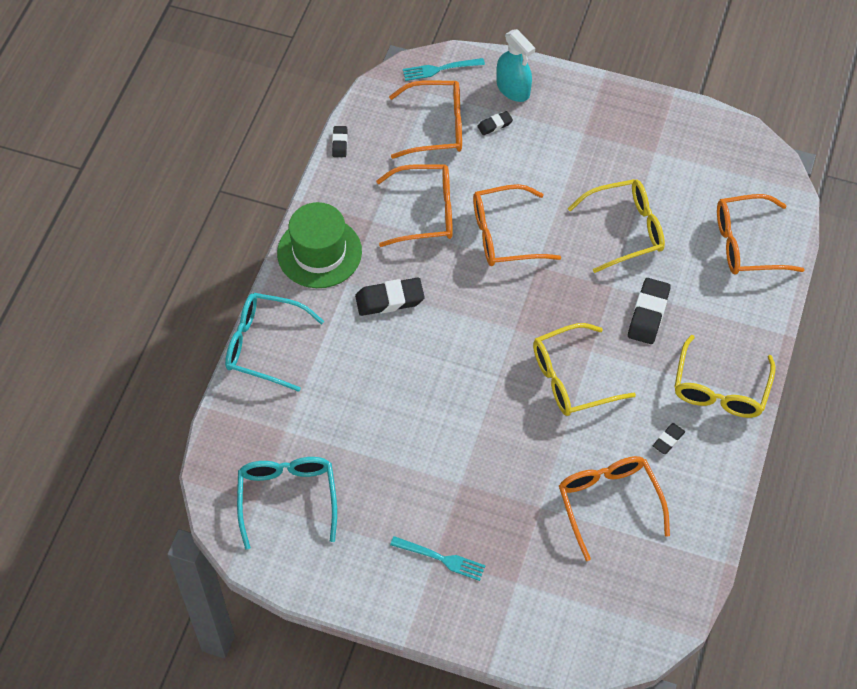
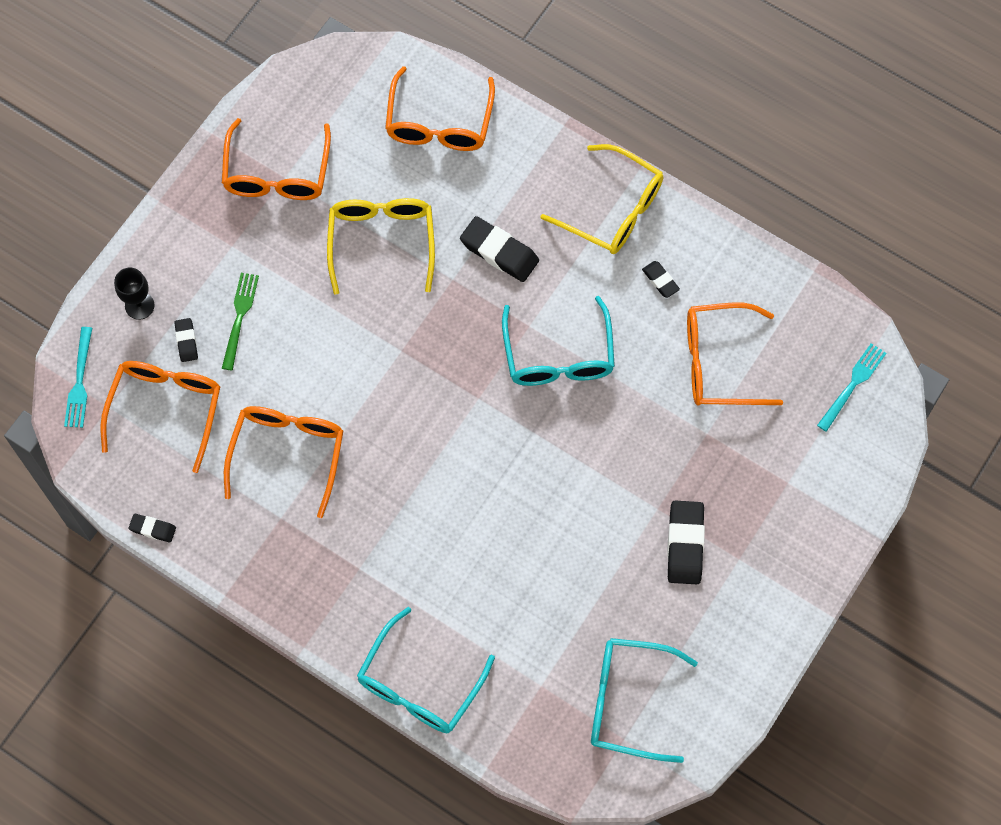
camera: 75 degrees left, 10 degrees up
green hat [277,202,362,288] -> none
black eraser [355,278,425,316] -> black eraser moved to [667,501,705,584]
turquoise fork [390,536,486,581] -> turquoise fork moved to [817,343,886,432]
orange glasses [473,184,561,266] -> orange glasses moved to [222,118,331,200]
turquoise spray bottle [496,29,535,102] -> black goblet [114,268,155,320]
yellow glasses [533,323,636,416] -> turquoise glasses [502,296,615,386]
none -> green fork [222,273,259,371]

